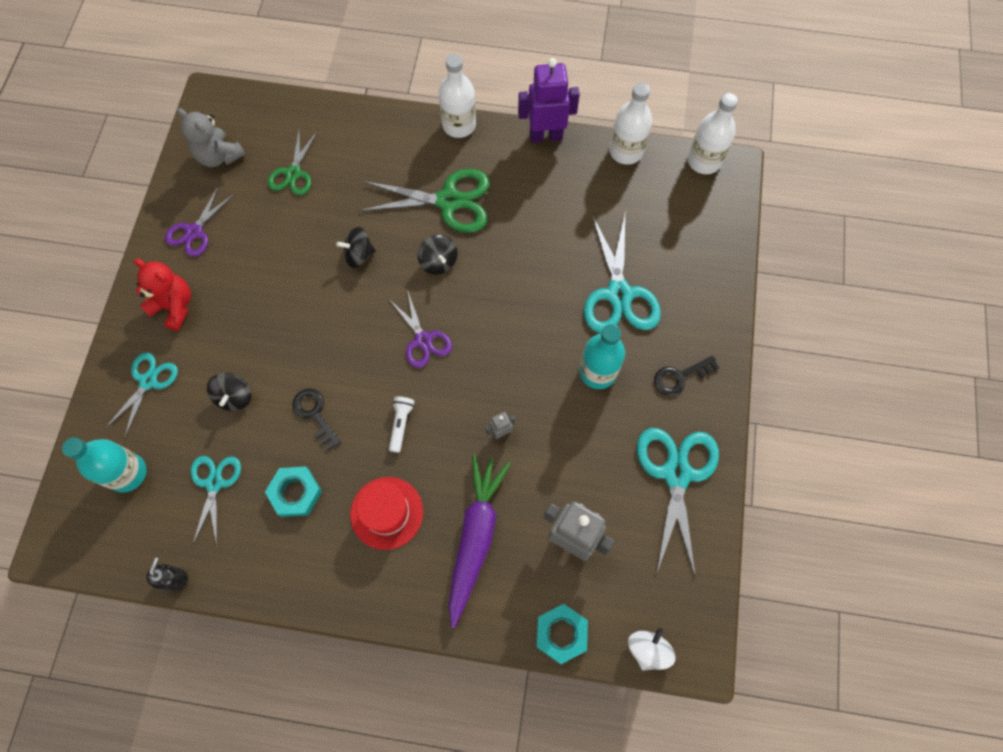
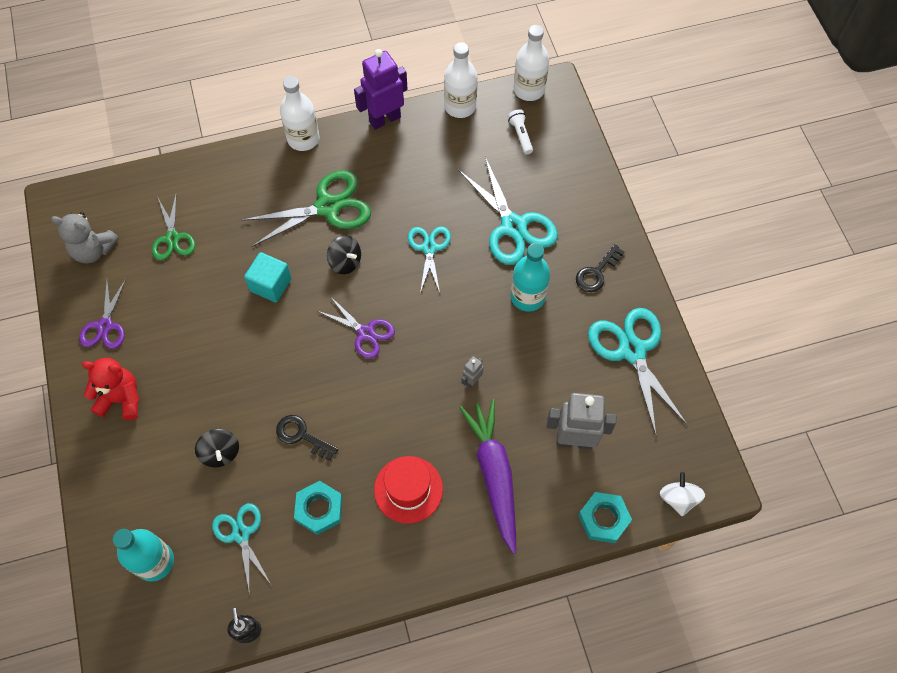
camera: 25 degrees left, 5 degrees down
turquoise scissors [106,353,178,437] -> turquoise scissors moved to [408,227,451,293]
black spinning top [336,227,376,268] -> turquoise cube [244,252,292,303]
white flashlight [389,396,414,453] -> white flashlight moved to [508,109,533,154]

